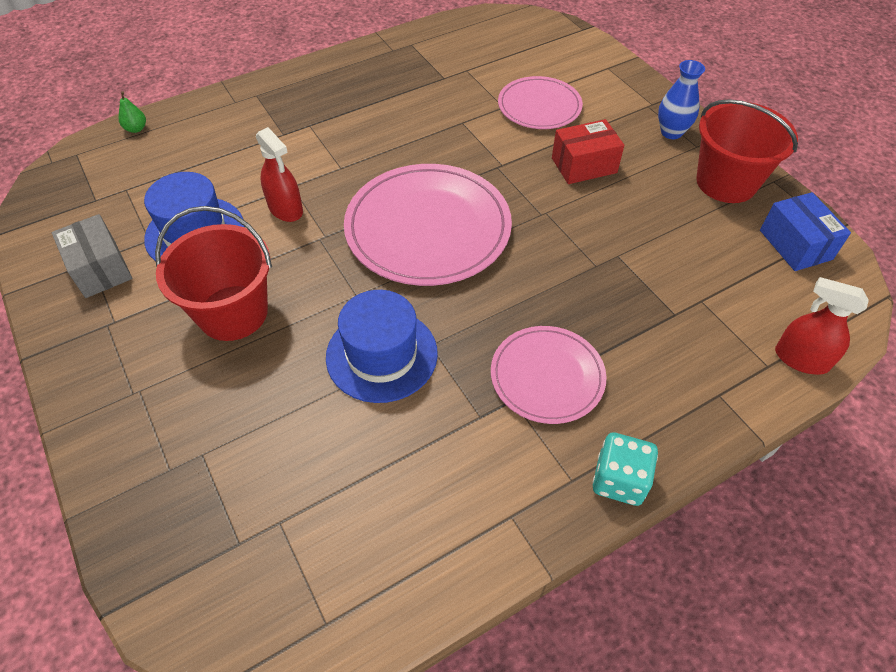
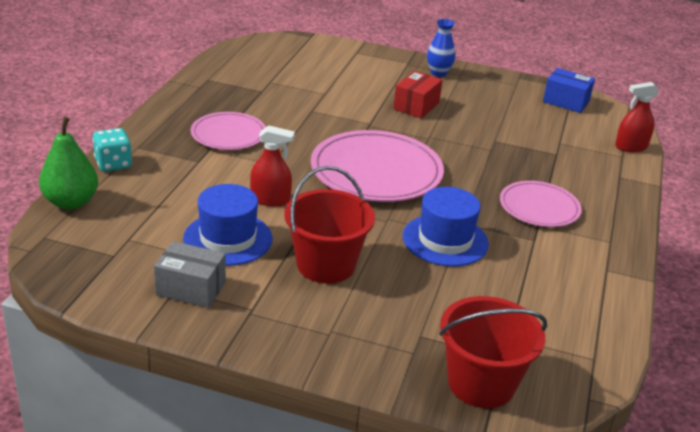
camera: 45 degrees left, 20 degrees down
green pear [119,91,146,133] -> green pear [39,117,98,209], size x2.23
pink plate [498,76,583,129] -> pink plate moved to [191,112,266,150]
turquoise dice [593,433,658,506] -> turquoise dice moved to [92,128,132,172]
red bucket [696,99,798,203] -> red bucket moved to [439,296,547,408]

